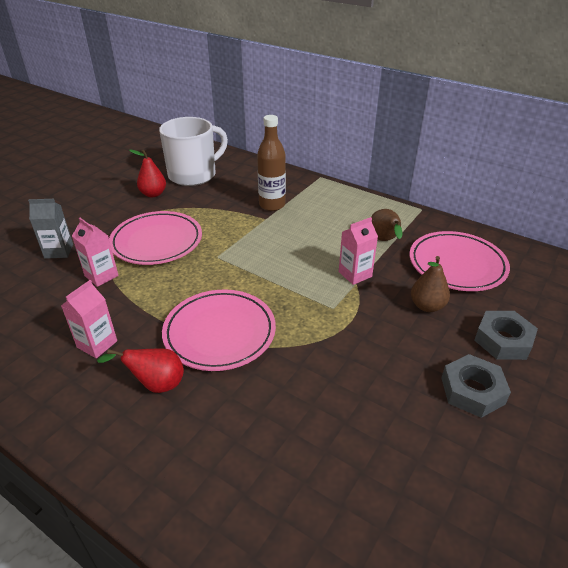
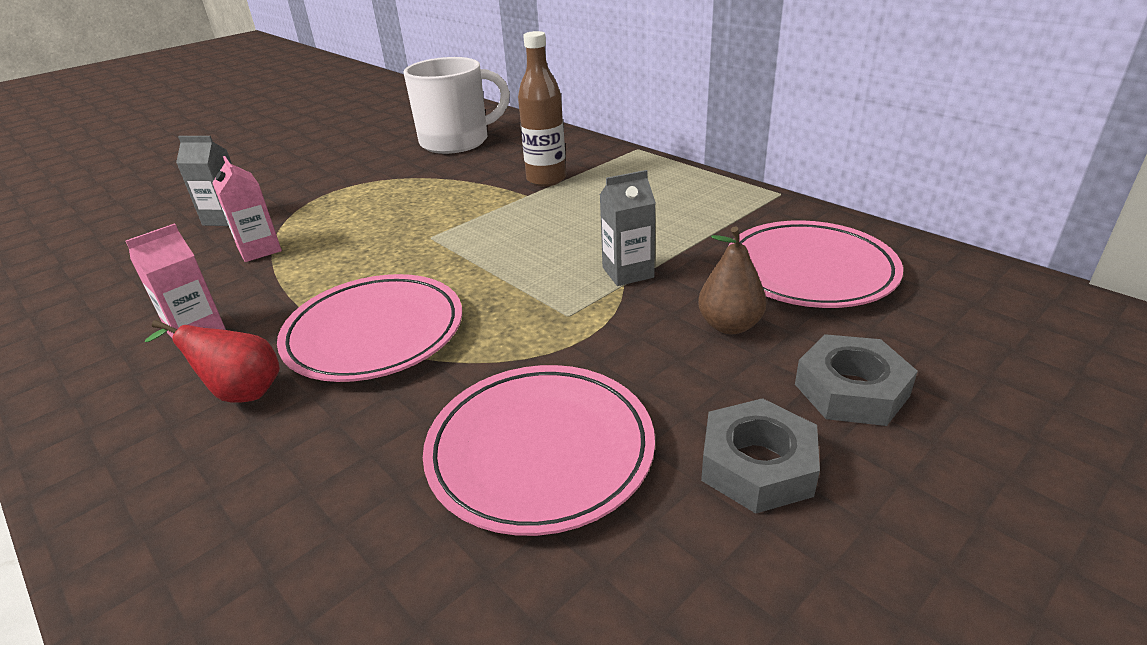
camera: 15 degrees right, 5 degrees down
pink plate [109,211,202,265] -> pink plate moved to [423,365,655,536]
red pear [129,149,166,197] -> none
pink carton [339,217,378,285] -> grey carton [600,170,656,286]
brown pear [371,209,403,241] -> none

